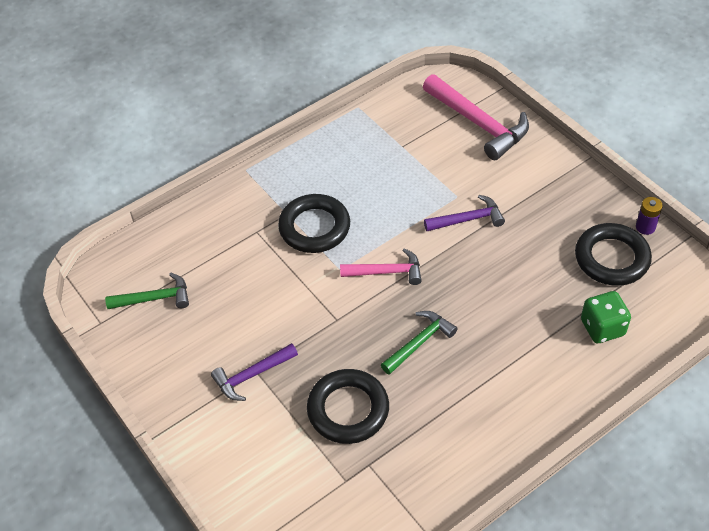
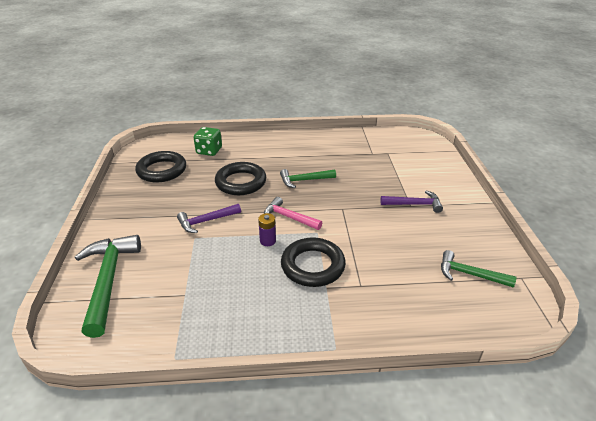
camera: 150 degrees left, 15 degrees down
black ring [307,369,389,444] -> black ring moved to [215,162,266,195]
pink hammer [423,74,529,160] -> green hammer [75,235,141,338]
purple hammer [424,195,505,231] -> purple hammer turned 45 degrees counterclockwise [177,204,241,233]
purple battery [636,197,663,235] -> purple battery moved to [258,213,276,246]

